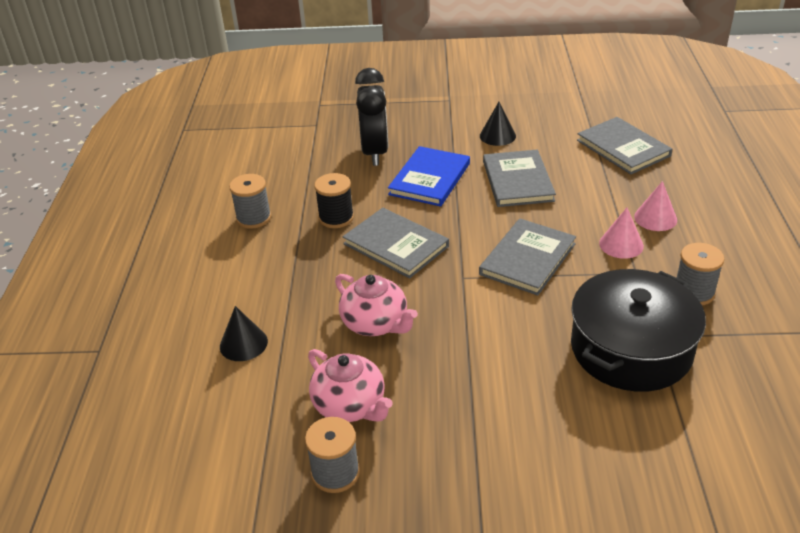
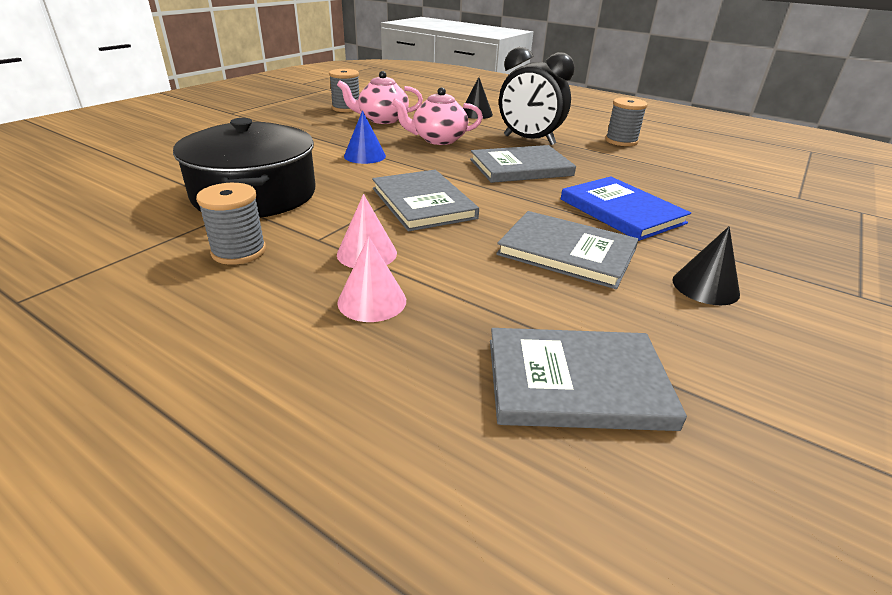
camera: 120 degrees right, 5 degrees down
black spool [314,173,354,228] -> none
black clock [355,68,388,166] -> black clock moved to [499,47,575,145]
none -> blue cone [344,110,386,164]

